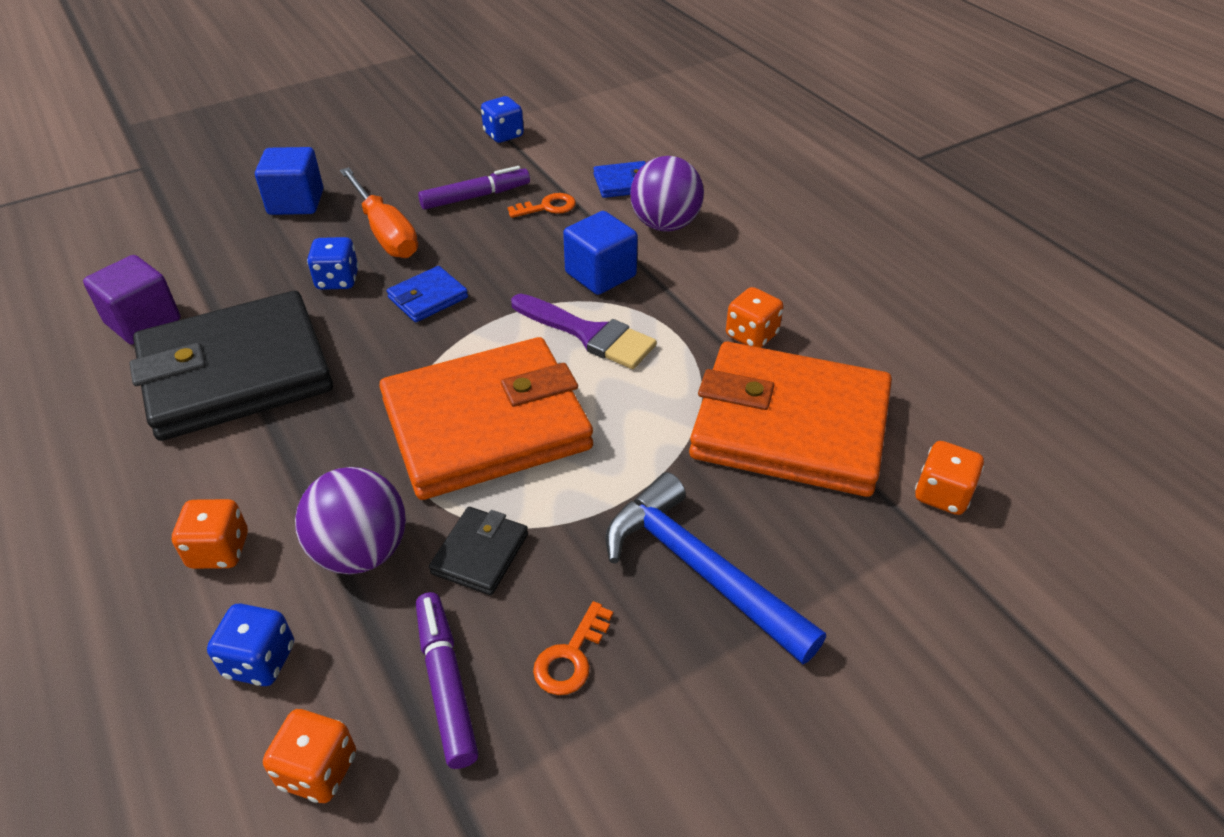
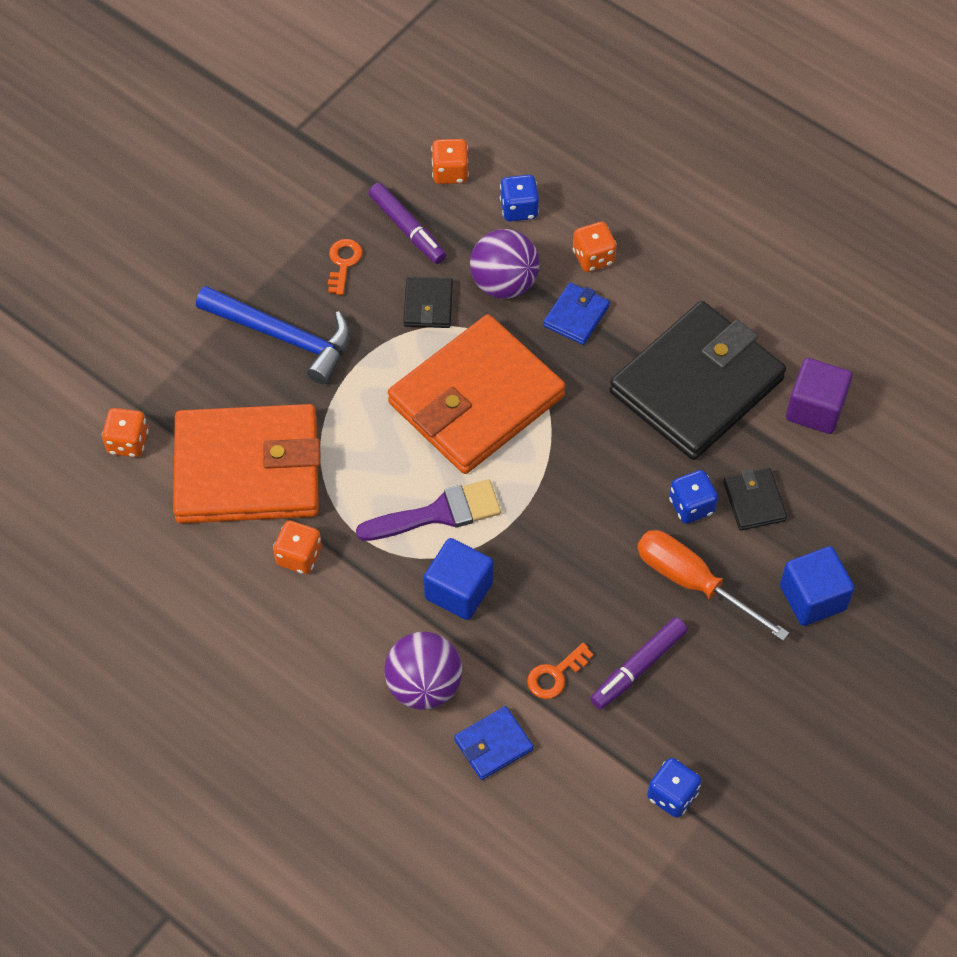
camera: 160 degrees right, 15 degrees up
blue wallet [387,266,468,322] -> blue wallet moved to [543,283,610,345]
purple brush [511,294,657,369] -> purple brush turned 150 degrees clockwise [356,479,501,541]
none -> black wallet [723,468,787,530]

